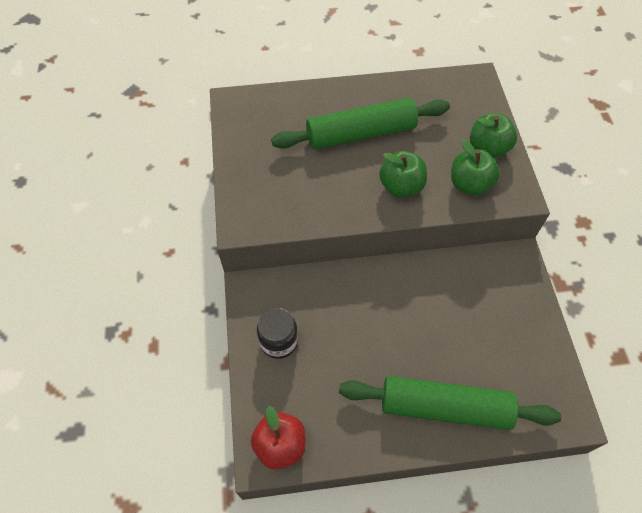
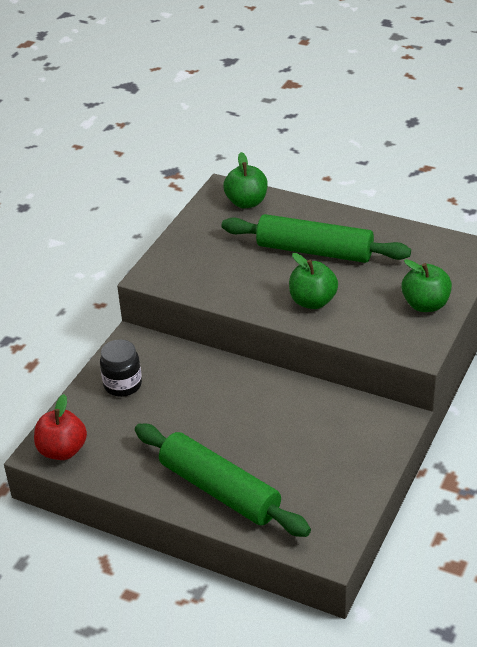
camera: 35 degrees right, 20 degrees down
green apple [451,140,500,196] -> green apple moved to [223,152,268,208]

